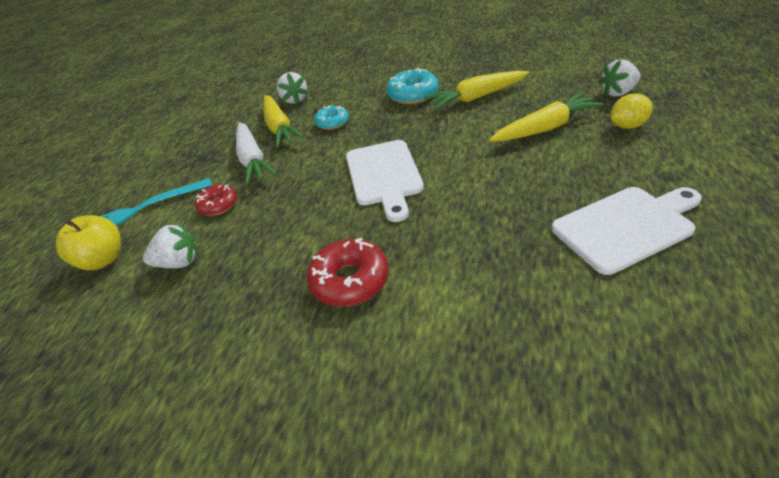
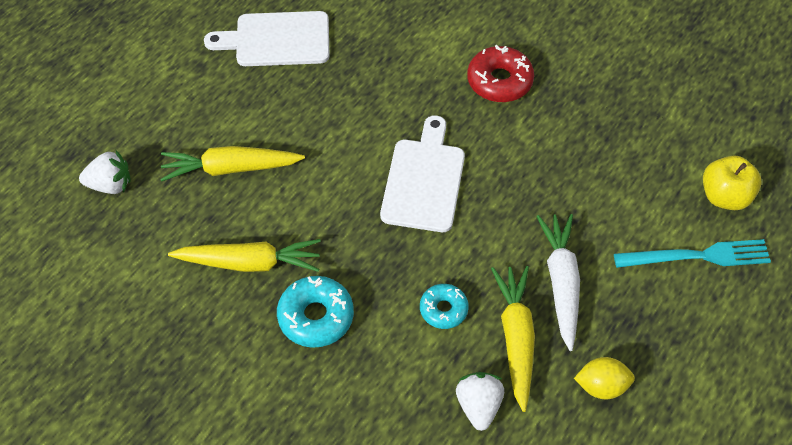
camera: 165 degrees left, 15 degrees up
white strawberry [143,222,199,268] -> none
red donut [195,184,237,216] -> none
yellow lemon [610,93,653,129] -> yellow lemon moved to [574,357,635,399]

